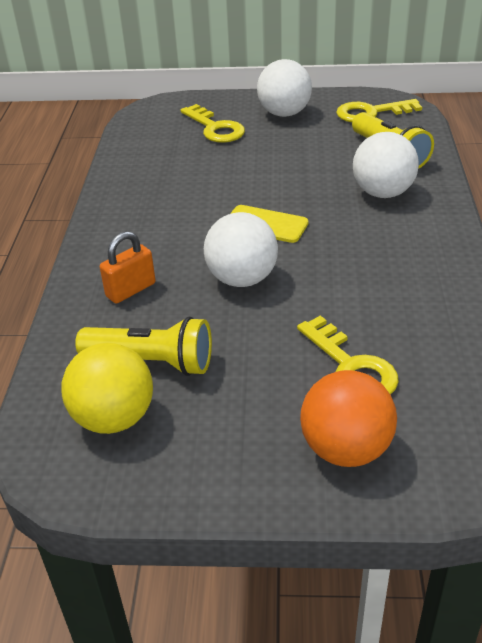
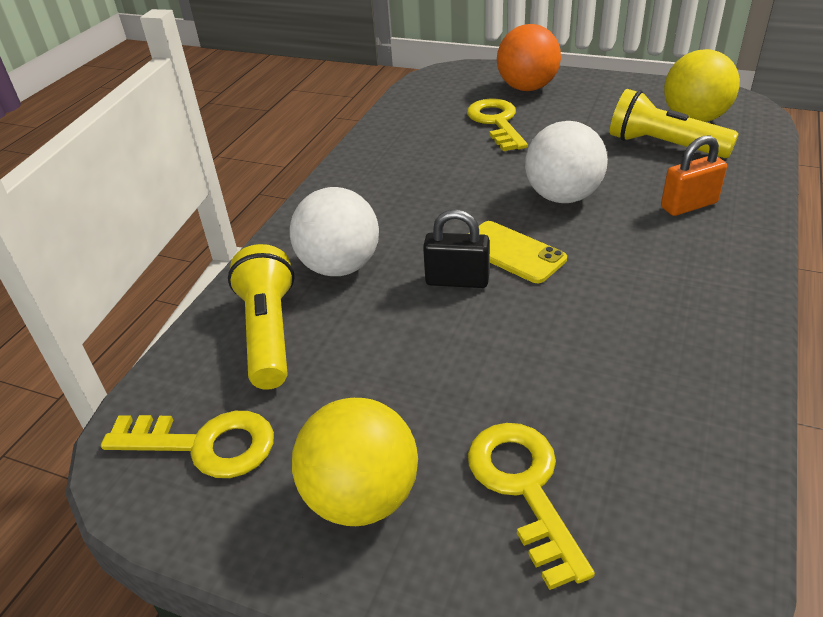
camera: 160 degrees left, 0 degrees up
white ball [257,59,312,117] -> yellow ball [292,398,418,526]
none -> black padlock [423,209,490,288]

